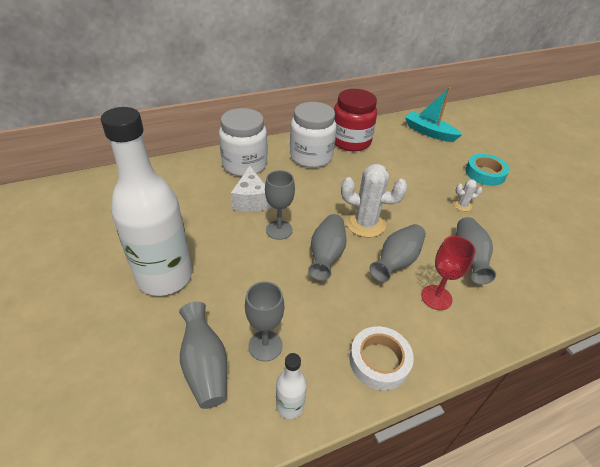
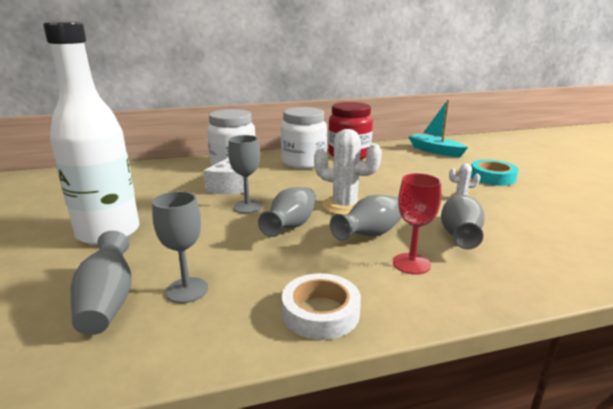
camera: 10 degrees right, 20 degrees down
white bottle [276,353,307,419] -> none

